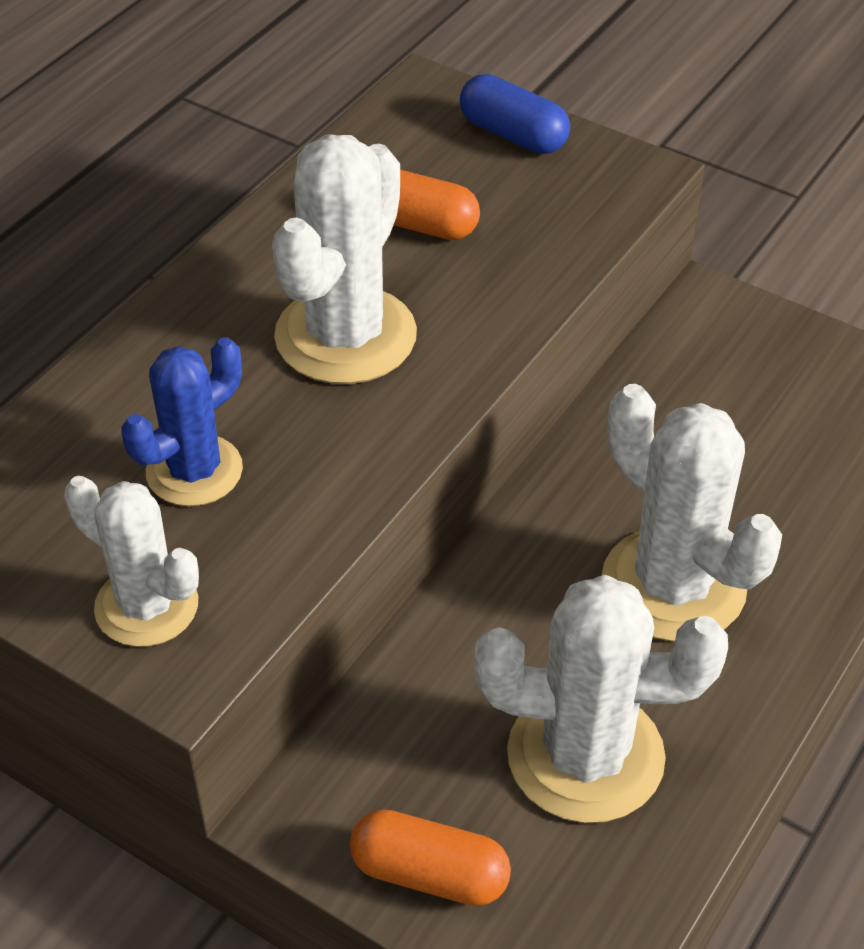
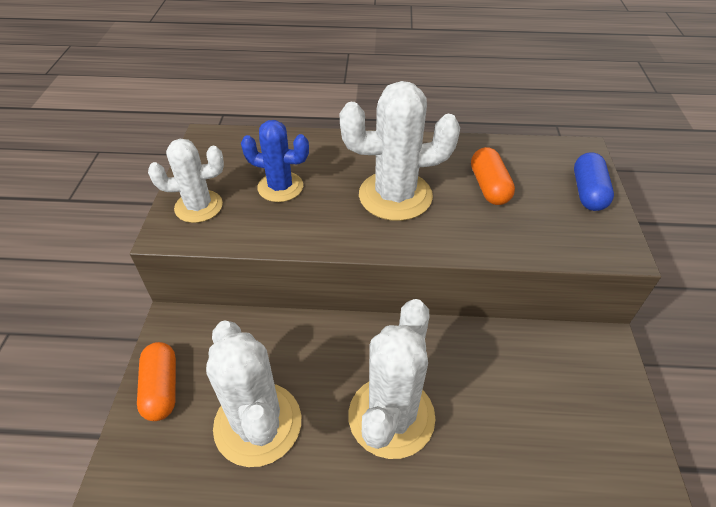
camera: 60 degrees right, 0 degrees up
white cactus [64,476,199,647] -> white cactus turned 75 degrees clockwise [148,139,224,223]

